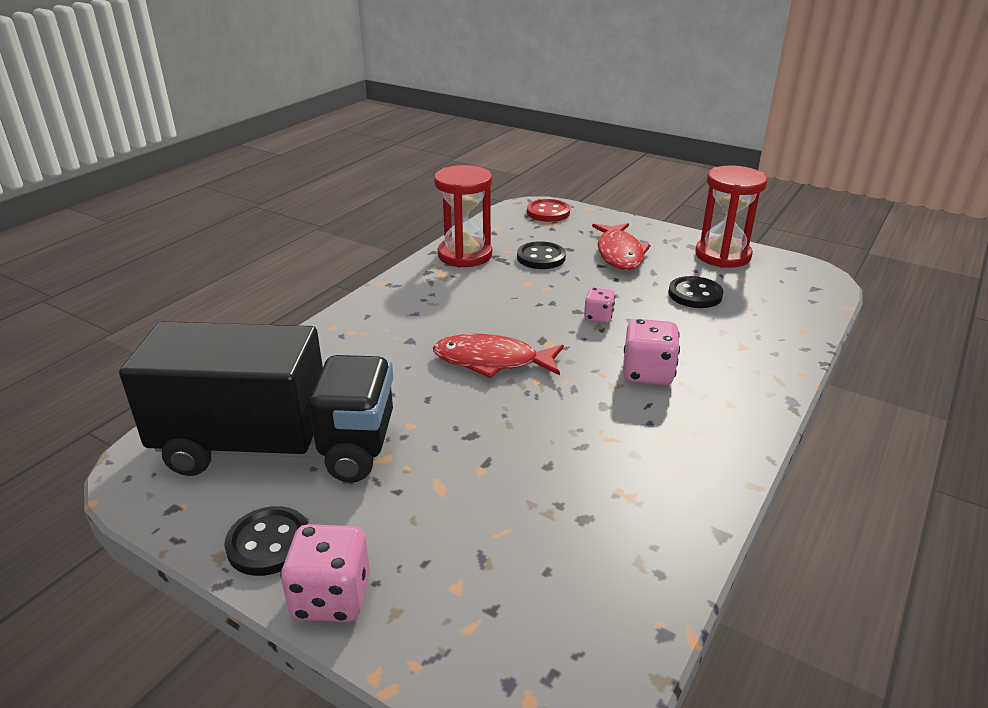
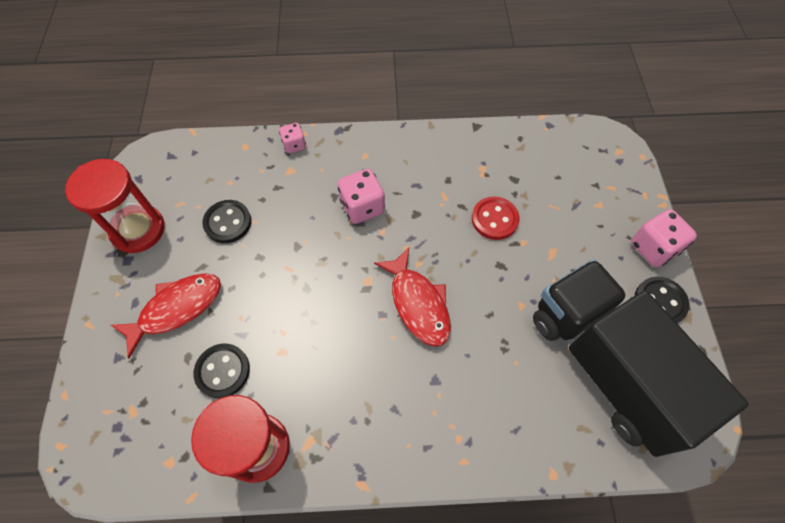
camera: 125 degrees left, 30 degrees up
red button [527,199,570,222] -> red button moved to [472,197,519,240]
pink dice [584,287,615,323] -> pink dice moved to [279,123,306,153]

